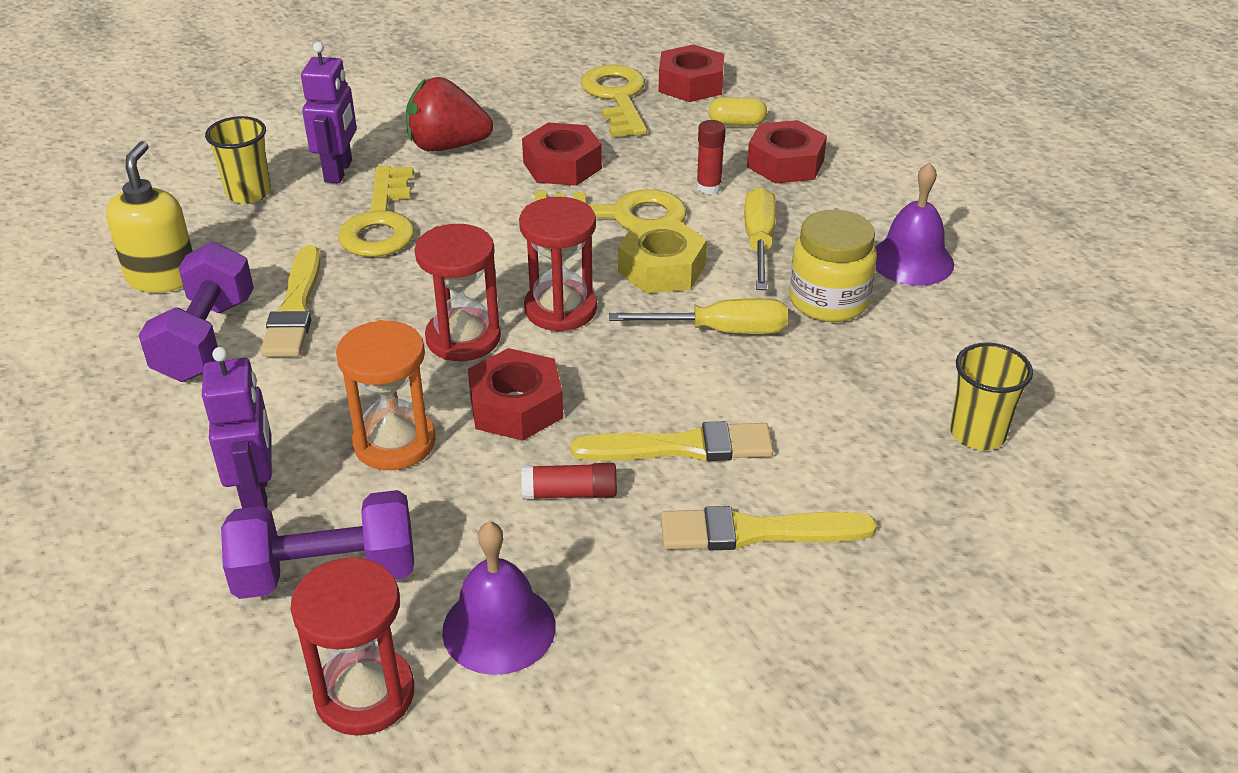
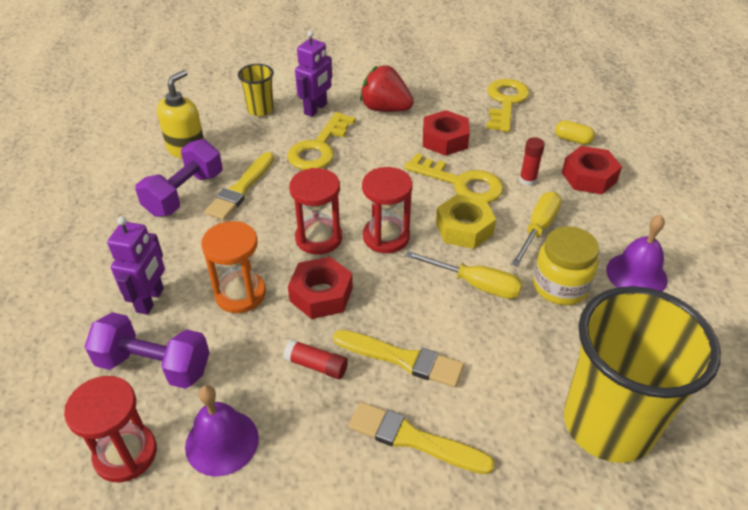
camera: 25 degrees right, 5 degrees up
red nut [658,44,724,102] -> none
yellow cup [950,343,1033,450] -> yellow cup [564,286,721,463], size x2.20

